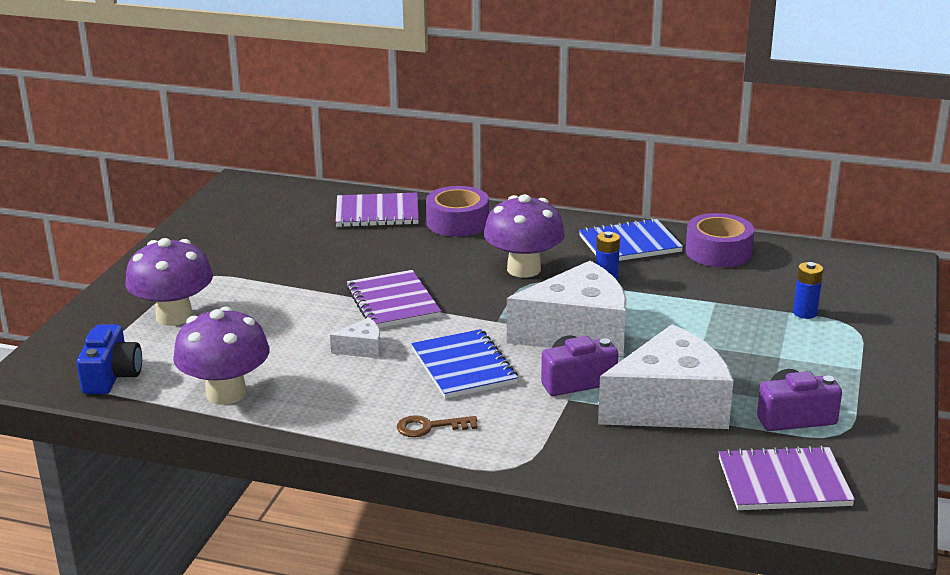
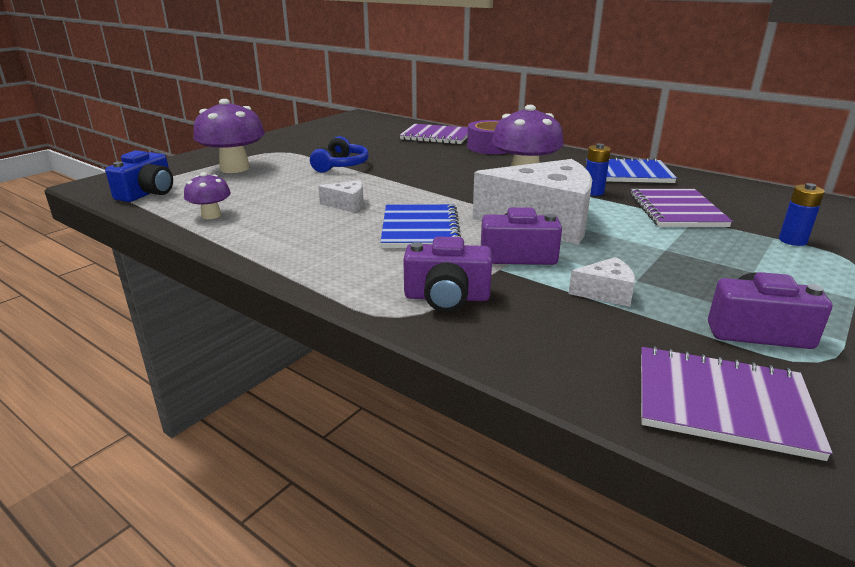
camera: 20 degrees right, 0 degrees up
purple mushroom [173,307,269,405] -> purple mushroom [184,172,231,219], size x0.53
purple notebook [346,270,441,328] -> purple notebook moved to [630,189,733,227]
brown key [397,415,478,437] -> none
white cheese [598,324,733,429] -> white cheese [568,257,635,307], size x0.42
purple tape [686,213,754,267] -> none
none -> blue headphones [310,136,369,173]
none -> purple camera [403,236,492,312]

